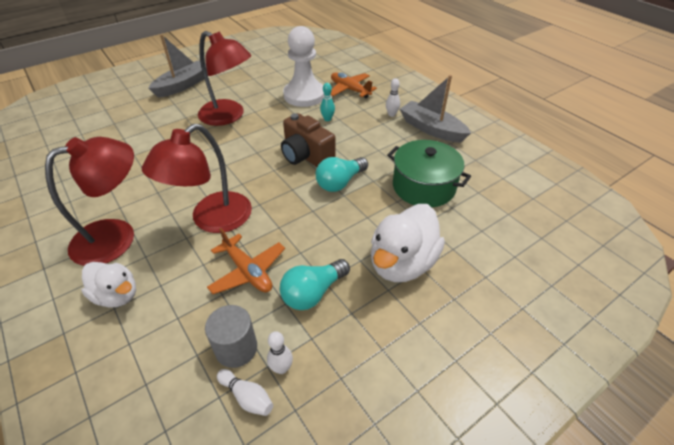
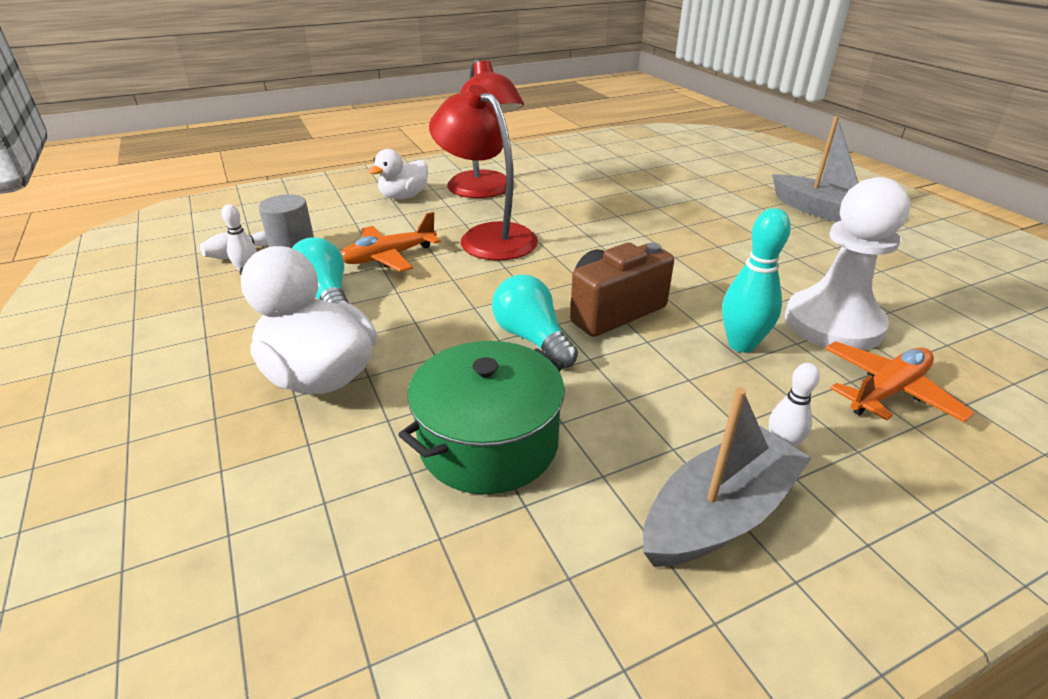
camera: 100 degrees right, 10 degrees down
red lamp [198,31,251,126] -> none
turquoise bowling pin [320,83,335,121] -> turquoise bowling pin [722,208,791,353], size x1.70

